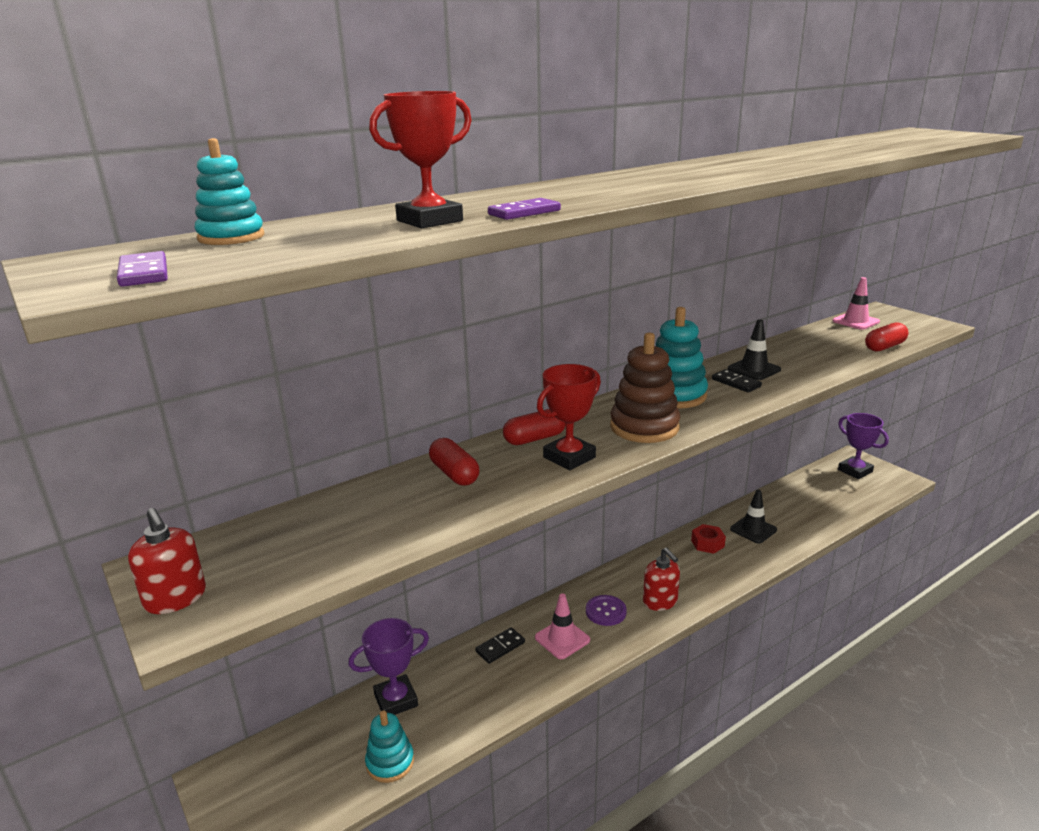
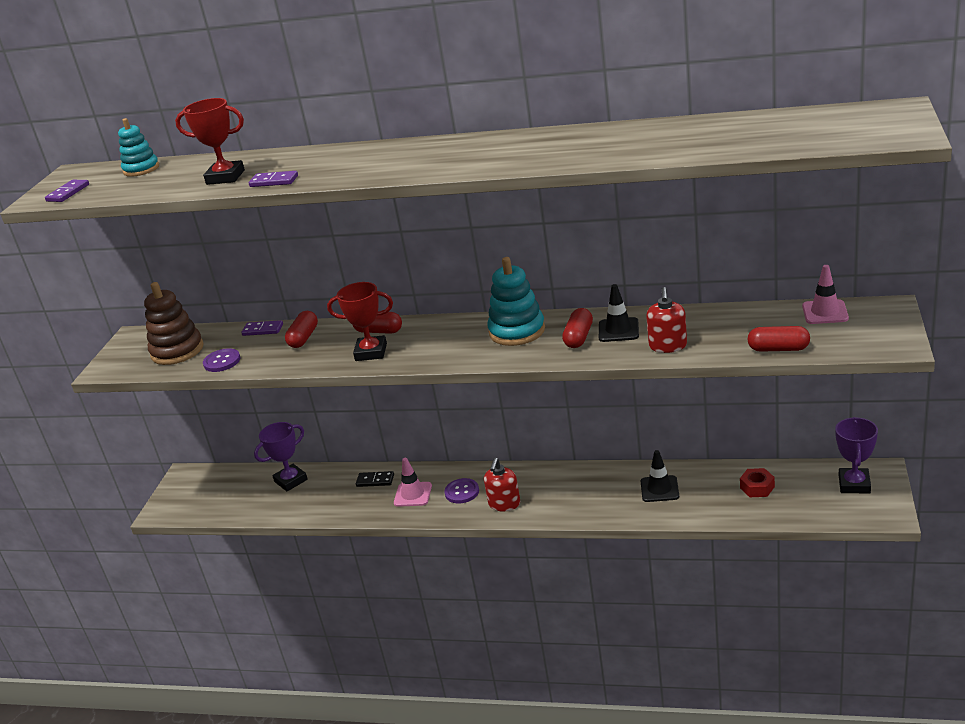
camera: 50 degrees right, 5 degrees up
red soap dispenser [128,508,206,614] -> red soap dispenser moved to [646,287,687,353]
purple trophy [348,618,429,715] -> purple trophy turned 60 degrees counterclockwise [254,422,308,492]
turquoise stacking toy [365,710,414,783] -> none
brown stacking toy [610,333,680,443] -> brown stacking toy moved to [144,282,204,365]
red nut [691,524,726,554] -> red nut moved to [740,468,775,497]
black domino [712,369,762,392] -> red capsule [562,308,593,348]
none -> purple button [203,348,240,372]
none -> purple domino [241,320,283,336]

